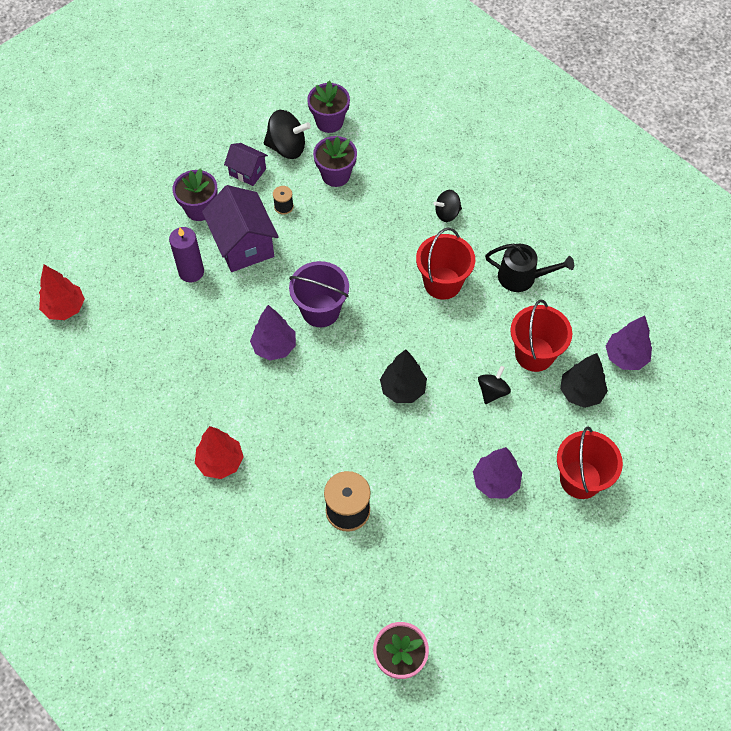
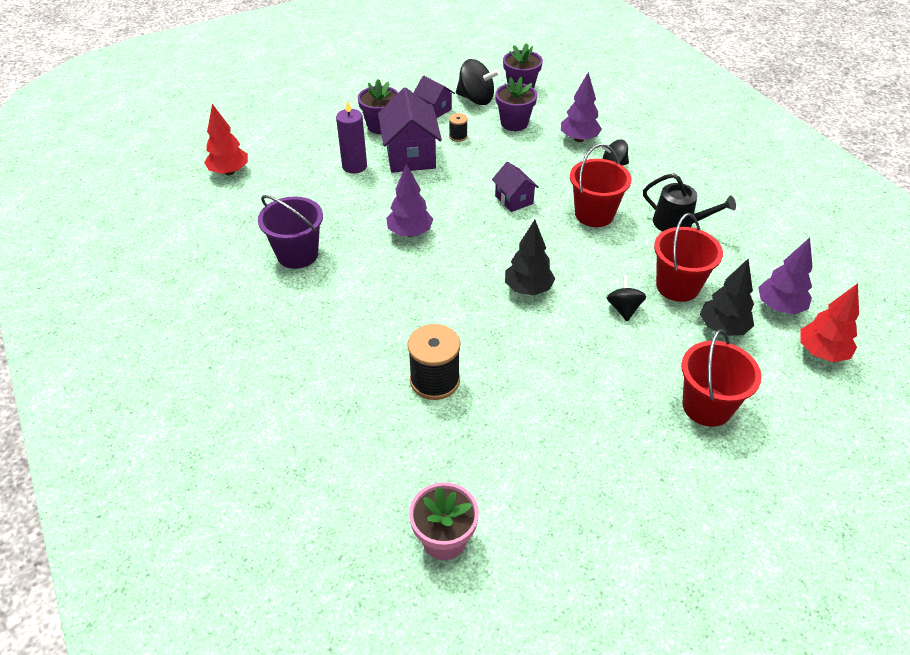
camera: 15 degrees right, 15 degrees down
red tree [195,426,244,479] -> red tree moved to [801,283,859,362]
purple bucket [289,261,349,327] -> purple bucket moved to [258,195,323,269]
purple tree [473,447,522,499] -> purple tree moved to [561,72,602,142]
black spinning top [478,366,511,404] -> black spinning top turned 45 degrees counterclockwise [607,275,646,321]
none -> purple house [492,162,539,212]

